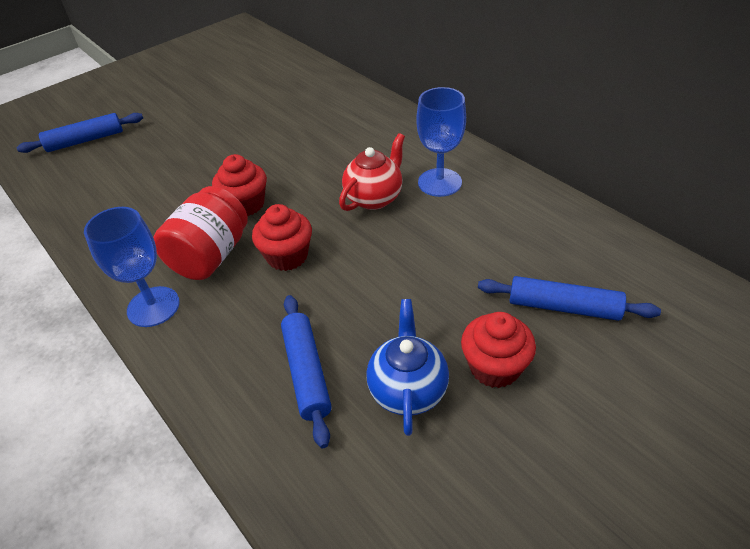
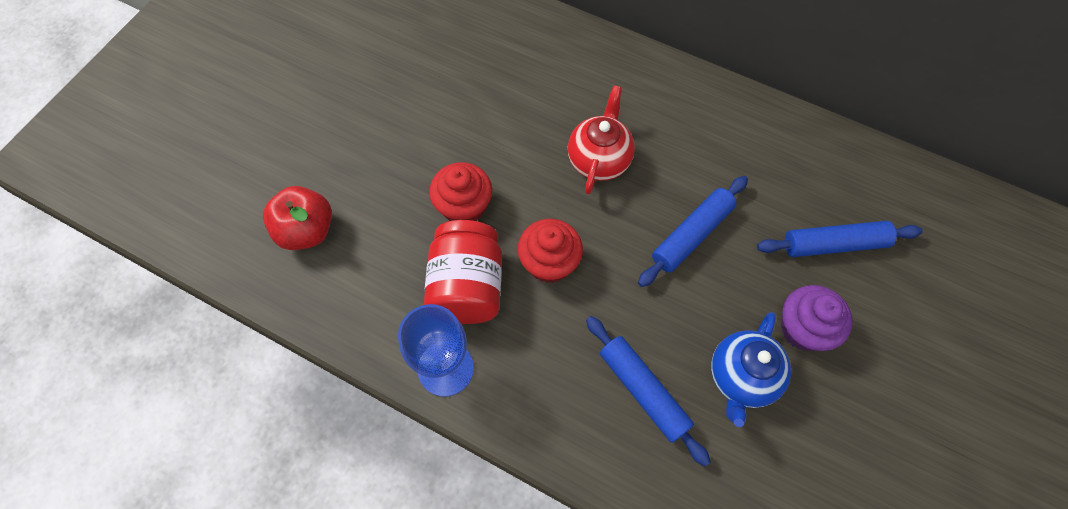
camera: 25 degrees left, 20 degrees up
blue rolling pin [17,113,143,153] -> blue rolling pin moved to [638,176,748,287]
blue teapot [366,299,449,436] -> blue teapot turned 135 degrees counterclockwise [711,312,791,427]
blue goblet [417,87,466,197] -> none
red cupcake [461,312,536,388] -> purple cupcake [781,285,853,351]
none -> red apple [263,186,332,250]

